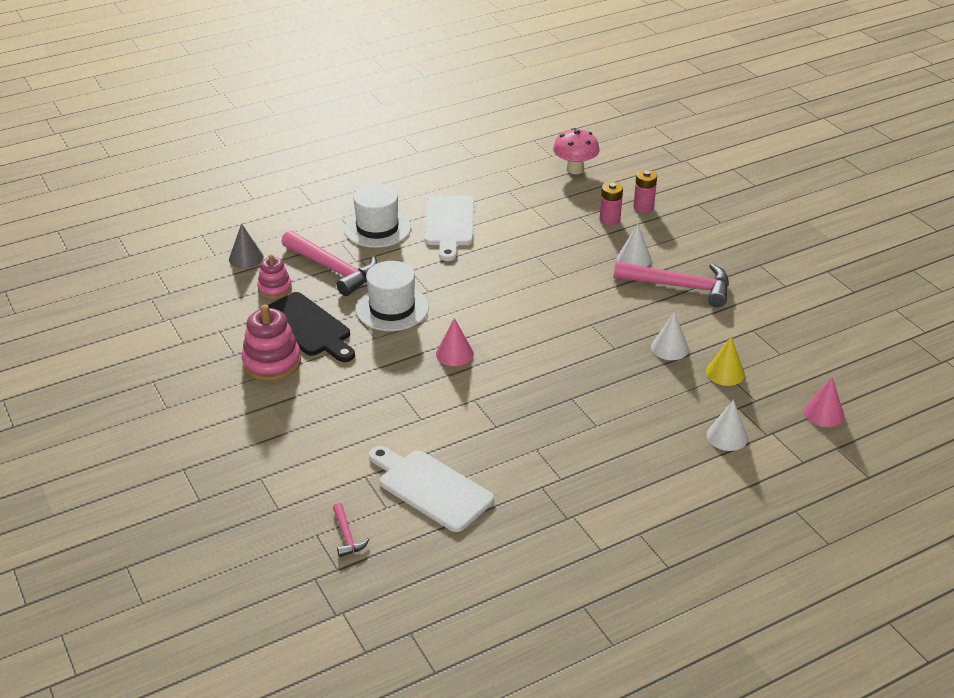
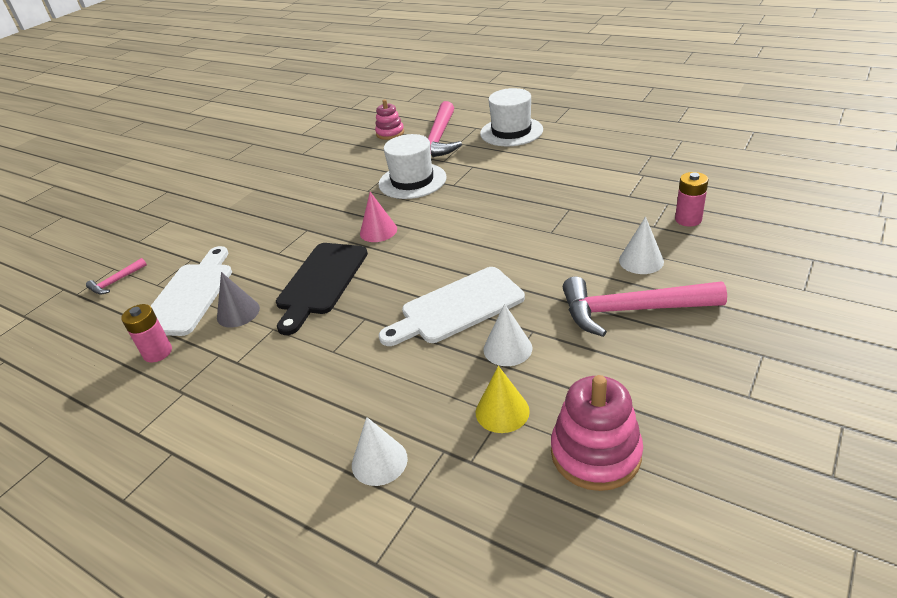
camera: 65 degrees right, 0 degrees up
grey cone [229,223,264,268] -> grey cone moved to [217,272,260,328]
pink stacking toy [242,305,301,381] -> pink stacking toy moved to [551,375,643,491]
black cutting board [268,292,355,362] -> black cutting board moved to [276,243,368,335]
white cutting board [424,195,474,261] -> white cutting board moved to [379,267,525,346]
pink mushroom [553,128,600,174] -> none
pink hammer [614,261,729,307] -> pink hammer turned 105 degrees clockwise [563,277,727,337]
pink battery [633,170,657,213] -> pink battery moved to [121,304,172,362]
pink cone [803,377,844,427] -> none

